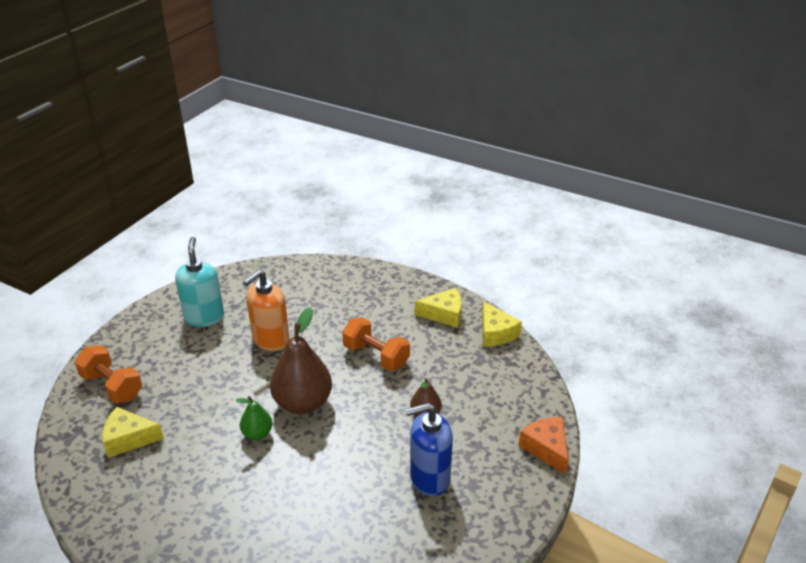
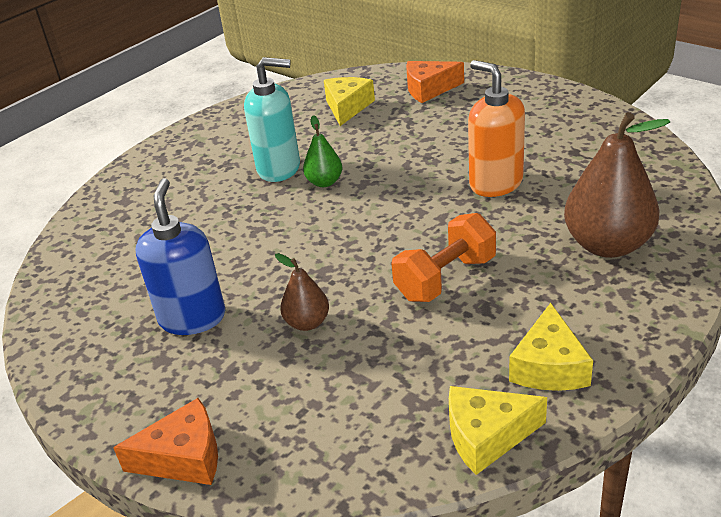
camera: 105 degrees right, 0 degrees up
orange dumbbell [75,345,142,404] -> orange cheese [406,61,464,103]
turquoise soap dispenser [175,237,224,327] -> turquoise soap dispenser moved to [244,57,300,182]
brown pear [270,307,332,414] -> brown pear moved to [564,112,670,258]

